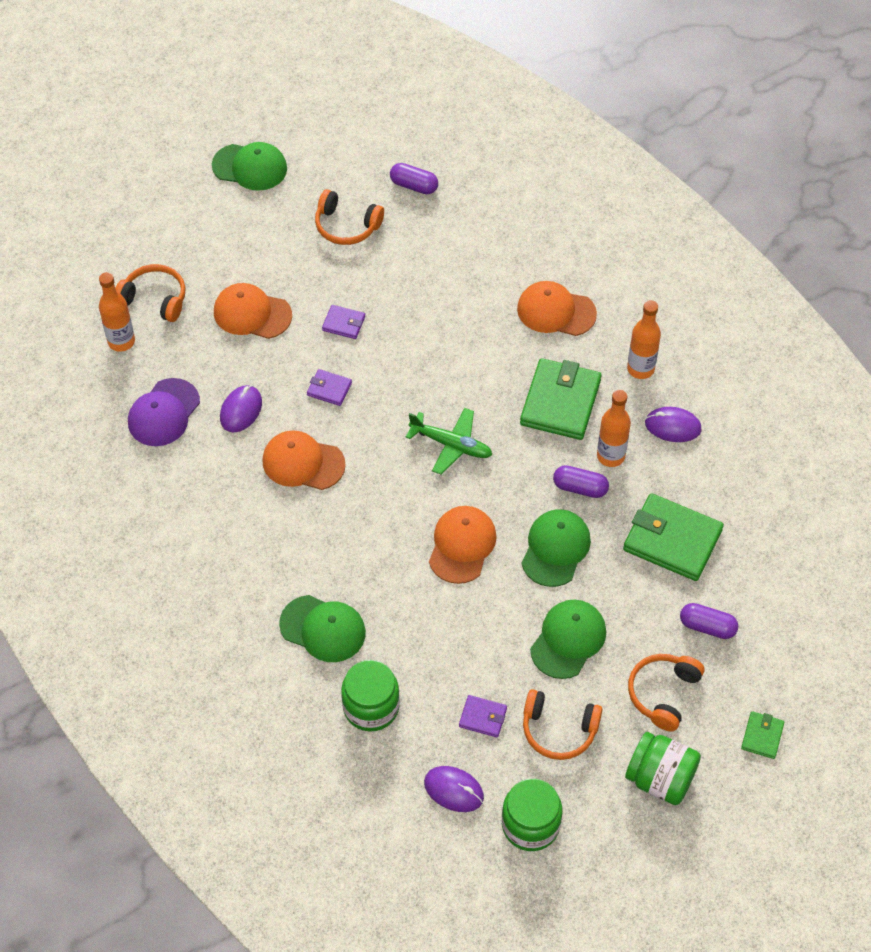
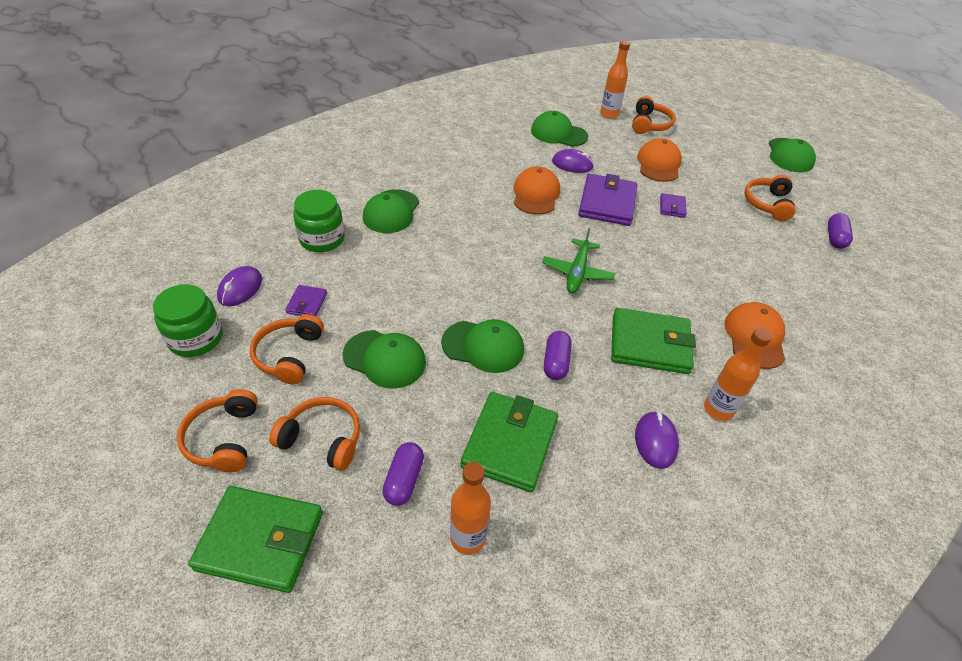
camera: 80 degrees right, 10 degrees down
purple cap [128,378,200,446] -> green cap [531,111,588,147]
purple wallet [307,369,352,406] -> purple wallet [578,174,637,226], size x2.08
orange cap [429,506,497,584] -> none
orange bottle [597,390,631,467] -> orange bottle moved to [450,462,491,555]
green jar [625,732,701,805] -> orange headphones [177,389,258,472]
green wallet [741,711,784,759] -> green wallet [188,486,323,593], size x2.08

